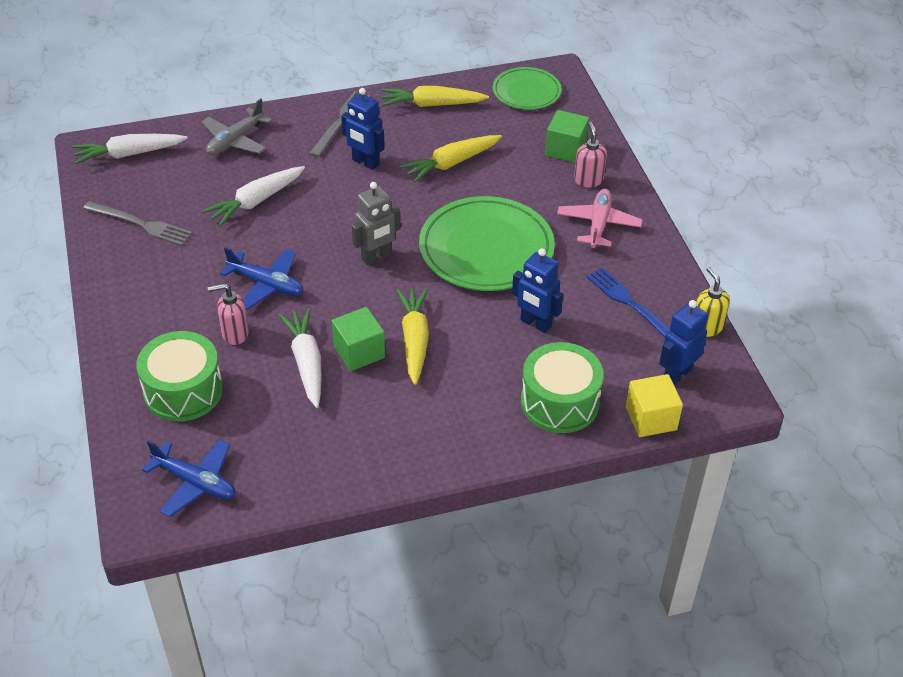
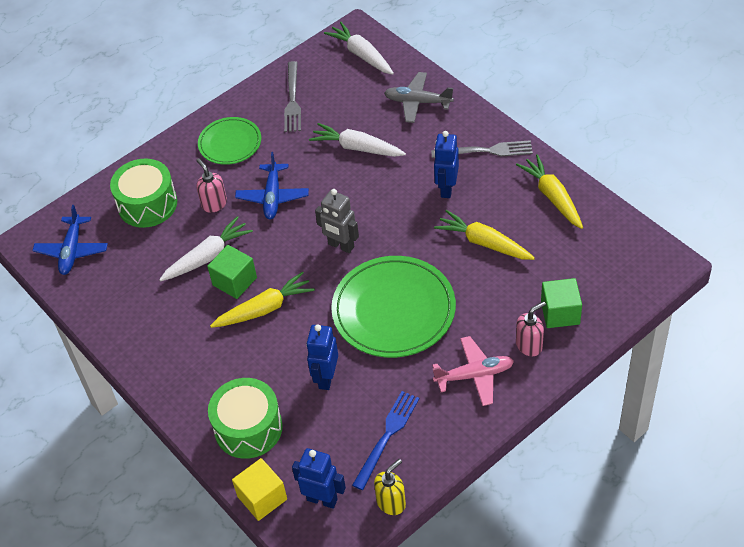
camera: 70 degrees right, 5 degrees up
green plate [493,67,562,110] -> green plate moved to [198,117,261,165]

